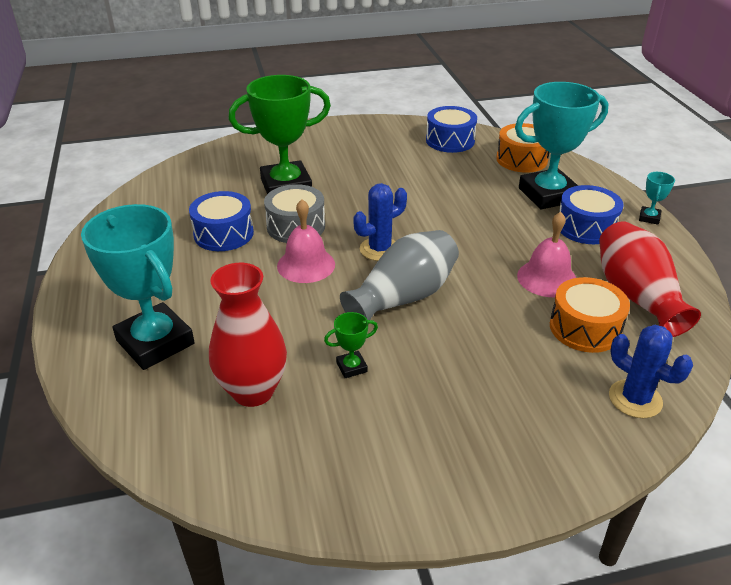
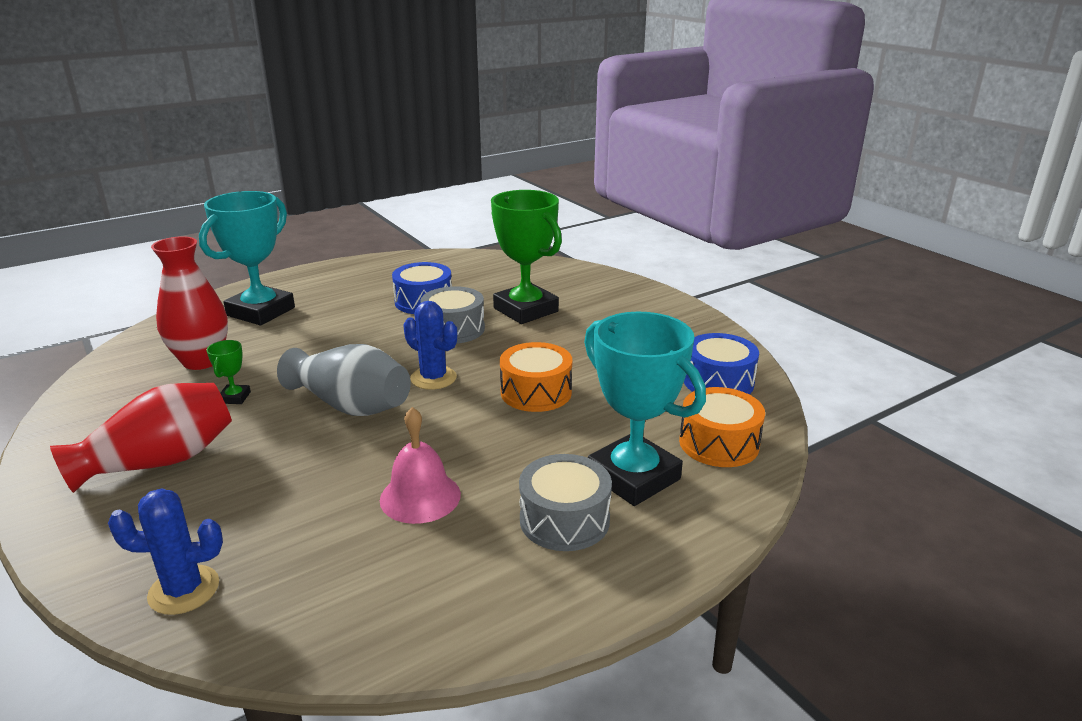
camera: 70 degrees right, 10 degrees down
pink bell [277,199,335,283] -> none
green trophy [324,312,378,378] -> green trophy turned 45 degrees clockwise [206,340,251,404]
orange drum [550,277,630,353] -> orange drum moved to [500,342,572,412]
blue drum [559,185,623,244] -> grey drum [519,454,612,551]
red vase [599,221,701,337] -> red vase moved to [50,383,232,493]
blue cactus [609,325,693,418] -> blue cactus turned 60 degrees clockwise [108,489,223,615]
turquoise trophy [639,172,675,225] -> none

